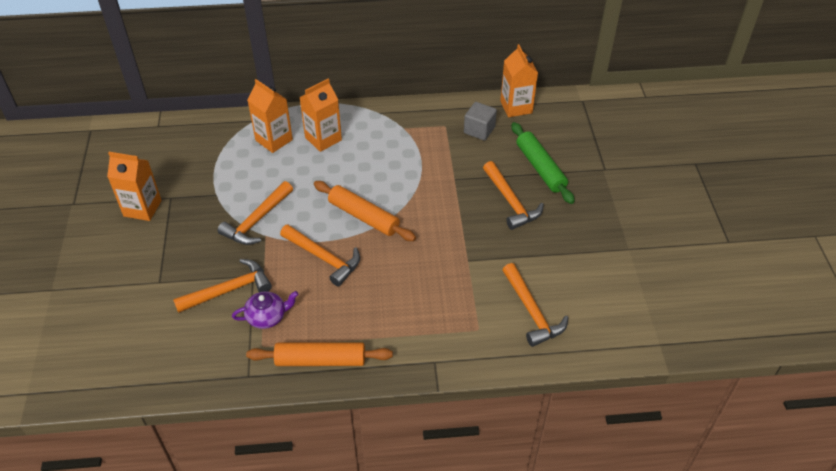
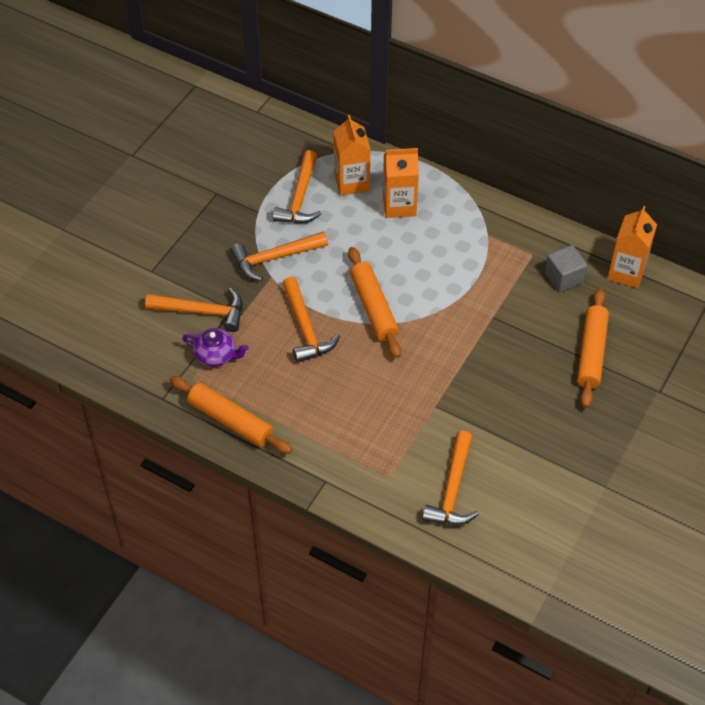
camera: 35 degrees right, 5 degrees up
orange carton [107,152,162,221] -> none
orange hammer [483,161,544,230] -> orange hammer moved to [272,150,321,224]
green rolling pin [511,122,575,204] -> orange rolling pin [577,288,609,408]

